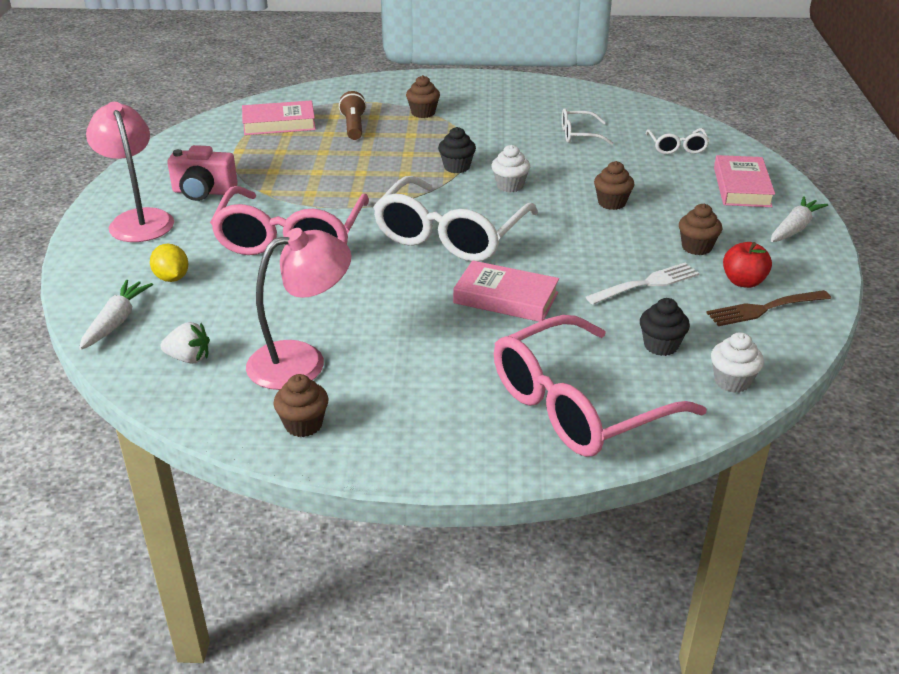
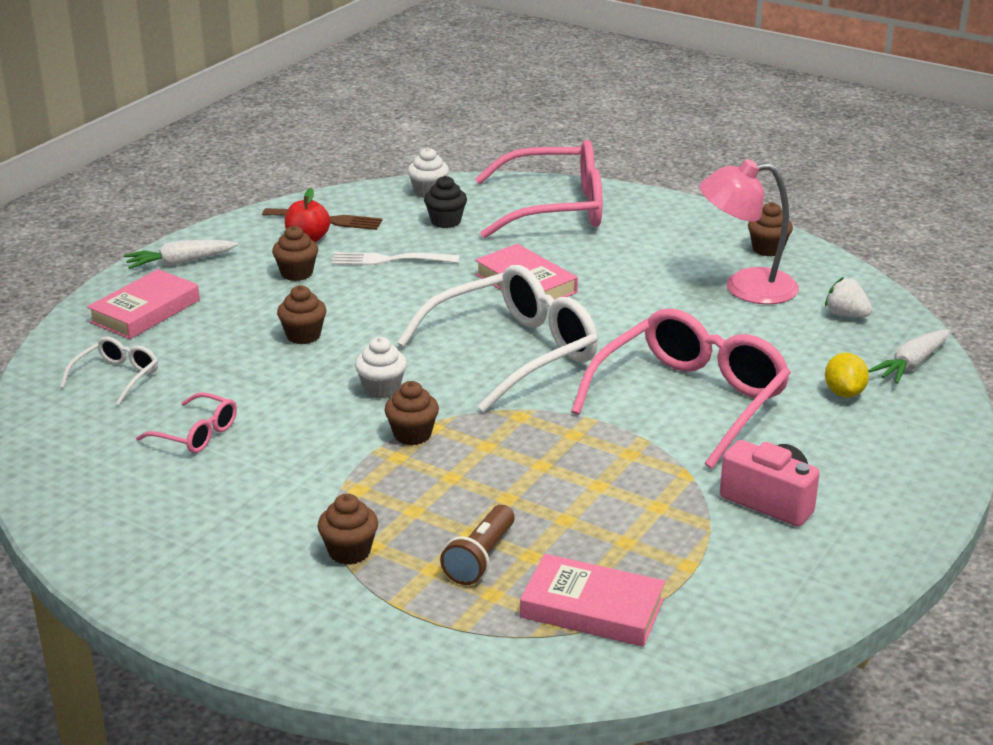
camera: 150 degrees left, 5 degrees down
pink lamp [86,102,174,242] -> none
black cupcake [438,127,476,173] -> brown cupcake [385,381,439,445]
white glasses [562,109,614,145] -> pink glasses [136,392,237,453]

